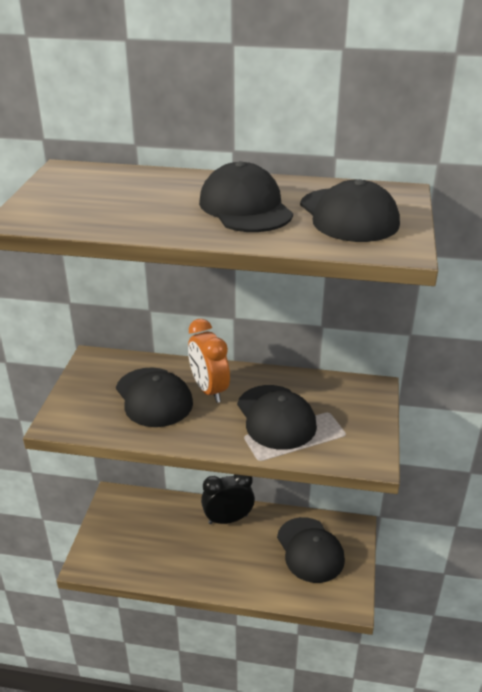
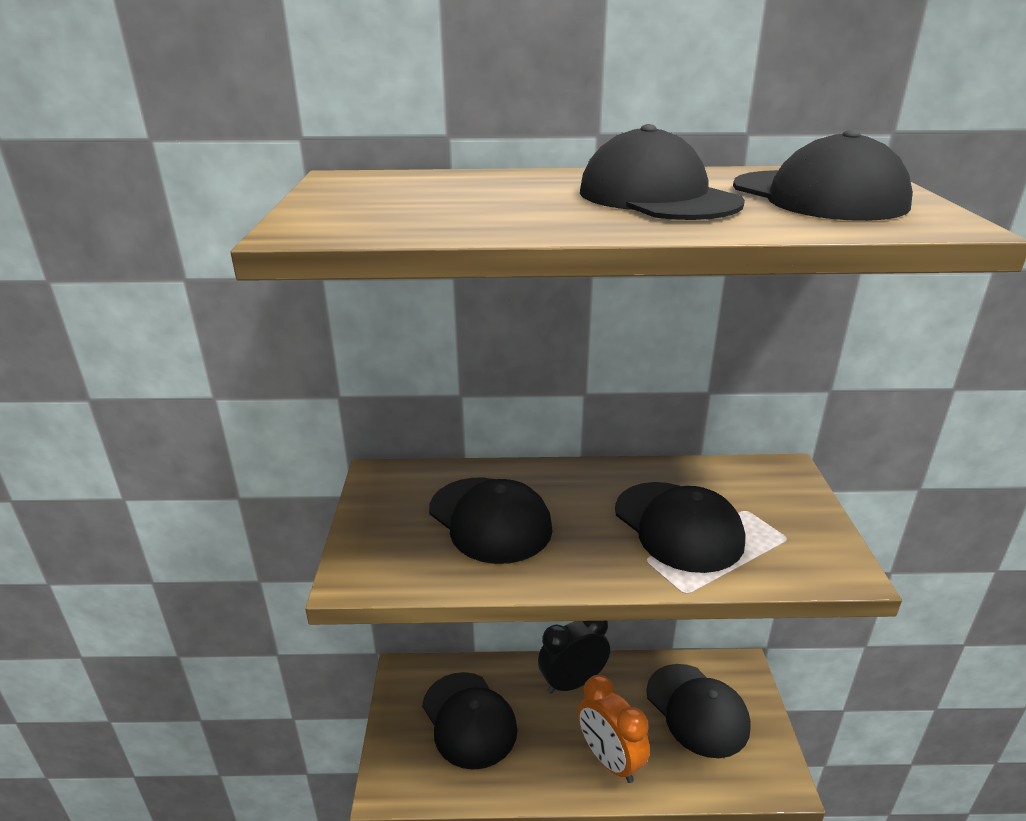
camera: 10 degrees left, 5 degrees down
orange clock [188,319,230,403] -> orange clock moved to [578,675,650,783]
none -> black cap [422,672,518,770]

